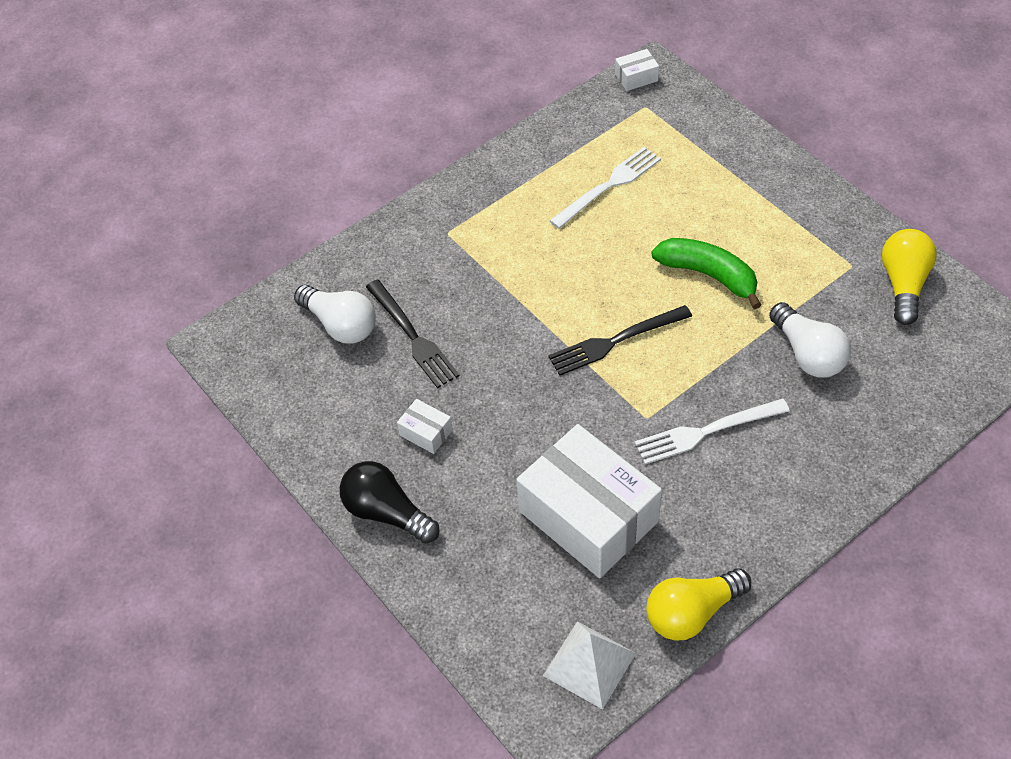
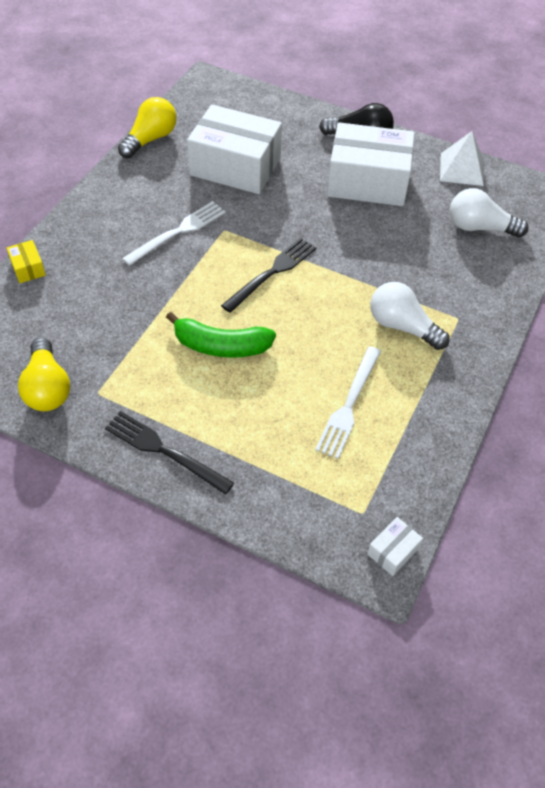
camera: 150 degrees right, 0 degrees up
black fork [366,280,460,388] -> black fork moved to [105,411,234,495]
white box [397,399,453,454] -> white box [327,122,415,206], size x2.50
white pyramid [543,621,636,709] -> white pyramid moved to [440,131,484,186]
white light bulb [769,302,851,378] -> white light bulb moved to [370,282,450,350]
none -> yellow box [7,240,46,283]

